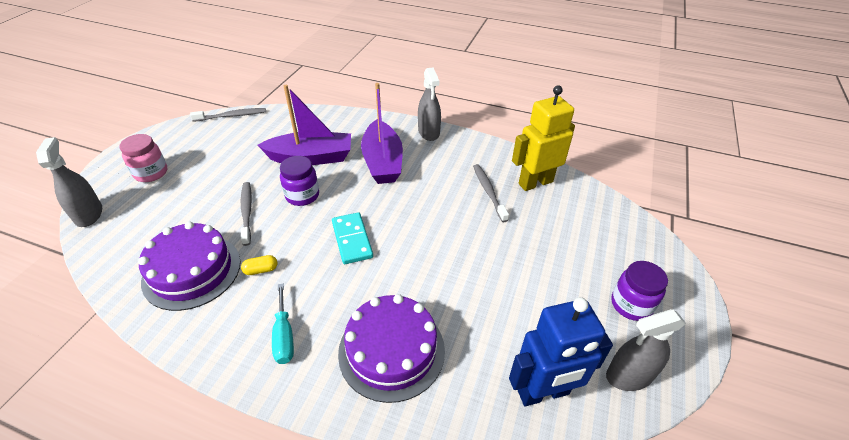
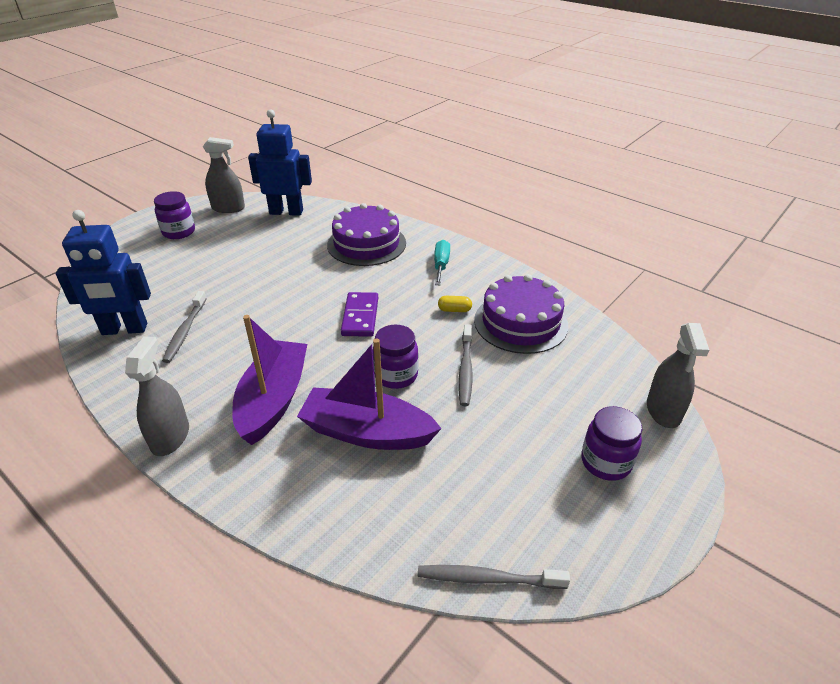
camera: 160 degrees left, 5 degrees down
pink jar [120,134,167,182] -> purple jar [581,406,642,481]
turquoise domino [332,212,373,264] -> purple domino [341,292,378,337]
yellow robot [512,85,575,191] -> blue robot [56,210,151,335]

